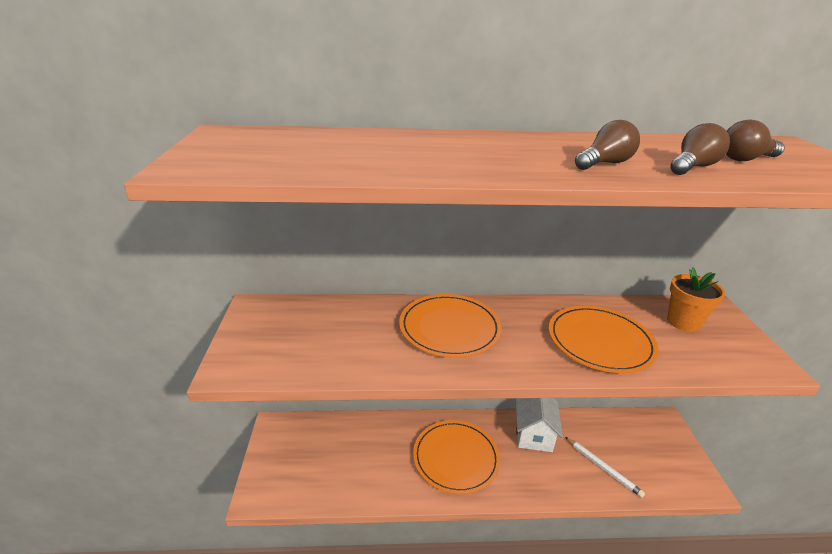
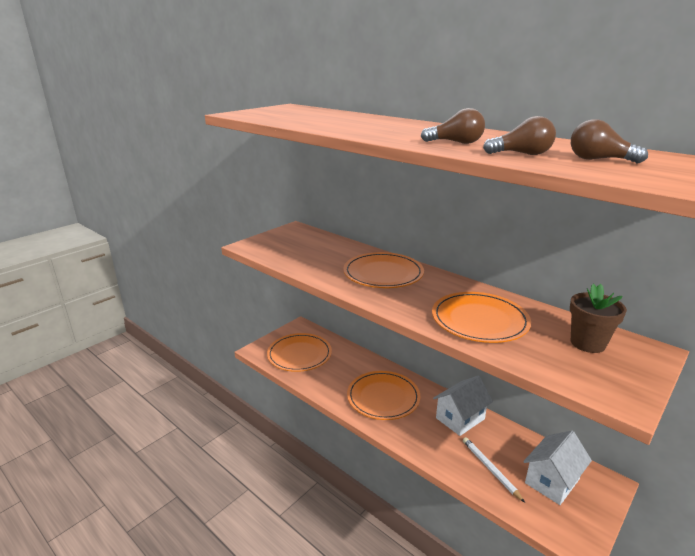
camera: 45 degrees right, 5 degrees down
white pencil [565,437,645,498] -> white pencil turned 150 degrees clockwise [463,437,525,502]
orange flower pot [667,267,725,332] -> brown flower pot [570,284,627,353]
none -> orange plate [267,333,332,372]
none -> white house [523,431,592,505]

